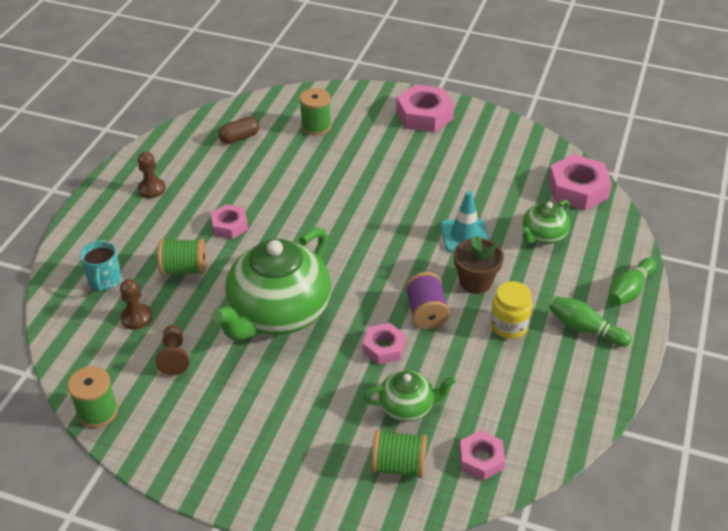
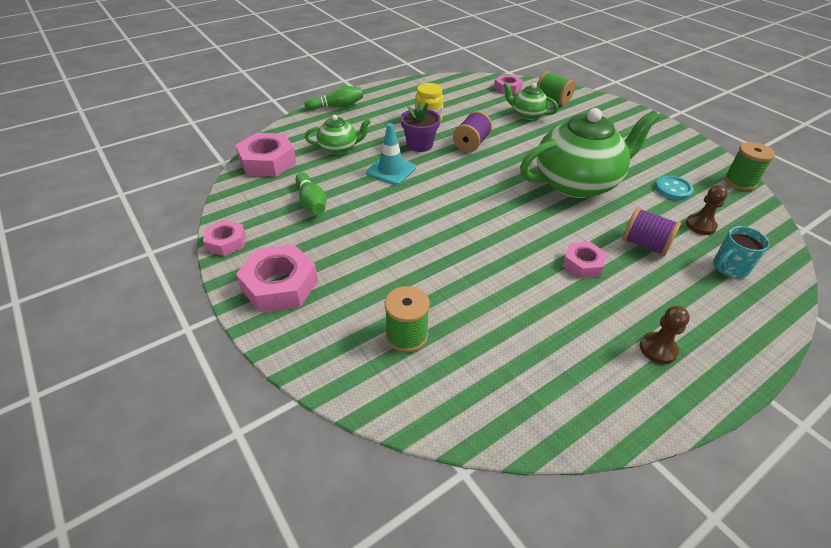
camera: 145 degrees left, 0 degrees up
turquoise mug [80,241,121,292] -> turquoise mug turned 150 degrees counterclockwise [713,226,770,278]
brown pawn [156,325,189,376] -> turquoise button [655,176,694,200]
green spool [157,239,206,275] -> purple spool [622,207,681,256]
brown capsule [218,117,259,144] -> none
pink nut [363,323,406,364] -> pink nut moved to [203,219,245,256]
brown flower pot [454,235,504,294] -> purple flower pot [401,102,441,152]
green bowling pin [549,296,631,347] -> green bowling pin moved to [296,172,326,215]

